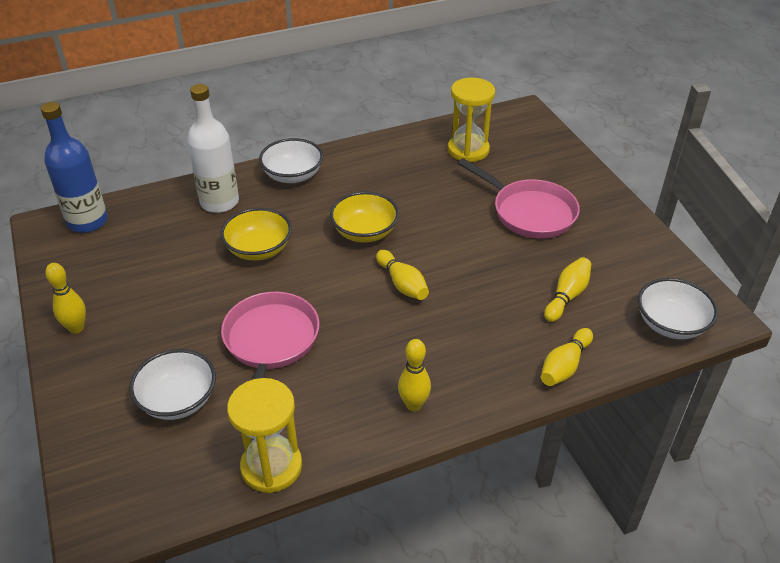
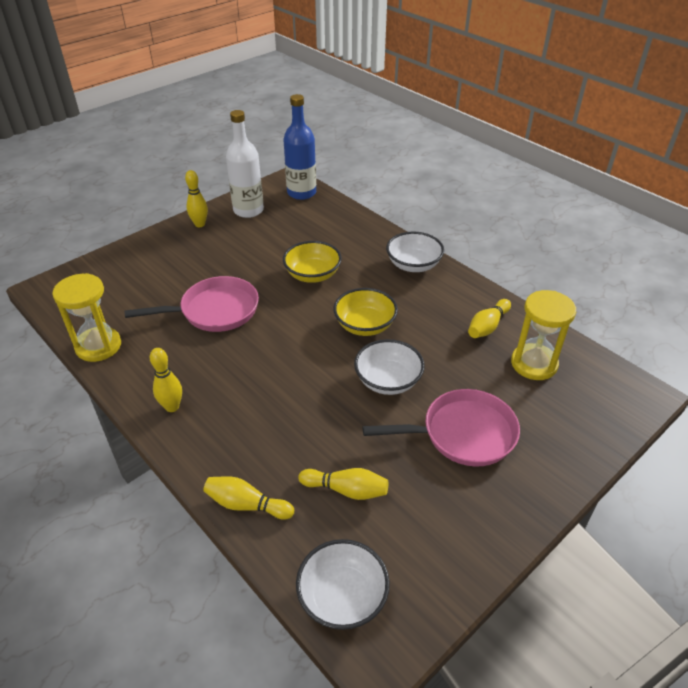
camera: 70 degrees right, 0 degrees up
white bowl [129,349,216,420] -> white bowl moved to [354,339,425,395]
white bottle [187,84,239,213] -> white bottle moved to [226,110,264,218]
yellow bowling pin [376,250,429,300] -> yellow bowling pin moved to [468,299,511,338]
pink pan [458,158,580,239] -> pink pan turned 120 degrees counterclockwise [362,389,520,466]

